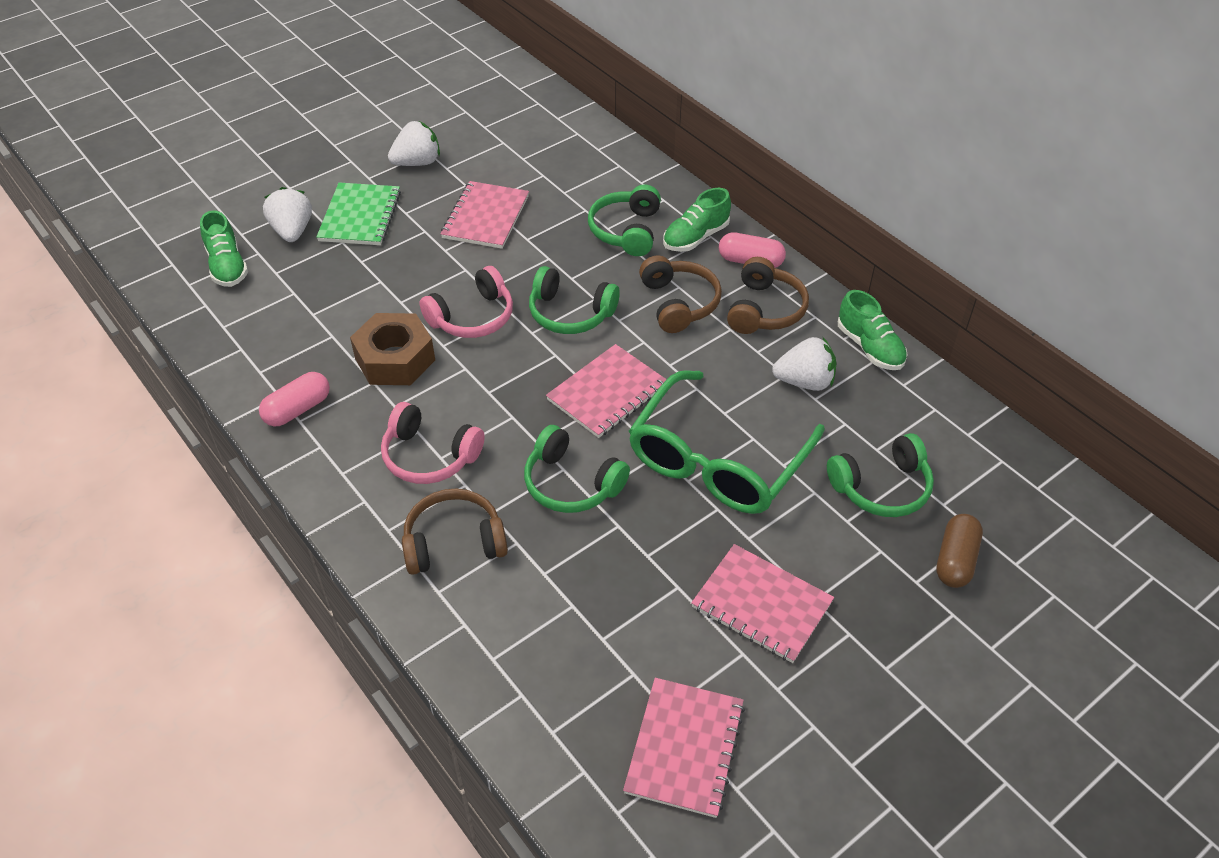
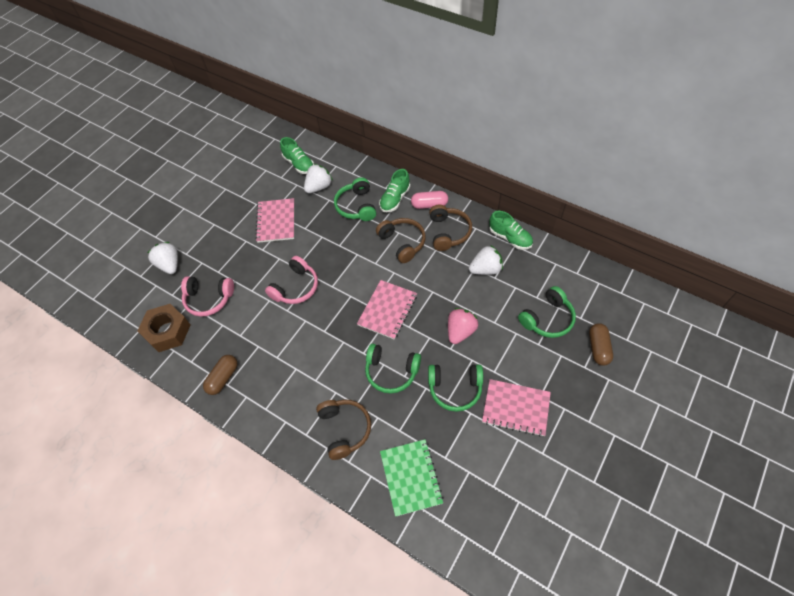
camera: 15 degrees left, 10 degrees up
green shoe [200,210,248,287] -> green shoe moved to [280,137,314,174]
pink capsule [259,372,330,427] -> brown capsule [203,355,238,395]
green notebook [316,182,401,245] -> green notebook moved to [380,439,444,516]
brown nut [350,313,435,385] -> brown nut moved to [137,304,191,352]
pink headphones [381,402,485,484] -> pink headphones moved to [181,276,234,317]
white strawberry [388,121,440,166] -> white strawberry moved to [304,164,333,193]
brown headphones [402,489,508,575] -> brown headphones turned 105 degrees clockwise [316,400,371,460]
green headphones [529,266,620,334] -> green headphones moved to [428,365,483,412]
pink notebook [623,678,745,818] -> none
green glasses [629,370,825,514] -> pink strawberry [448,308,478,344]

